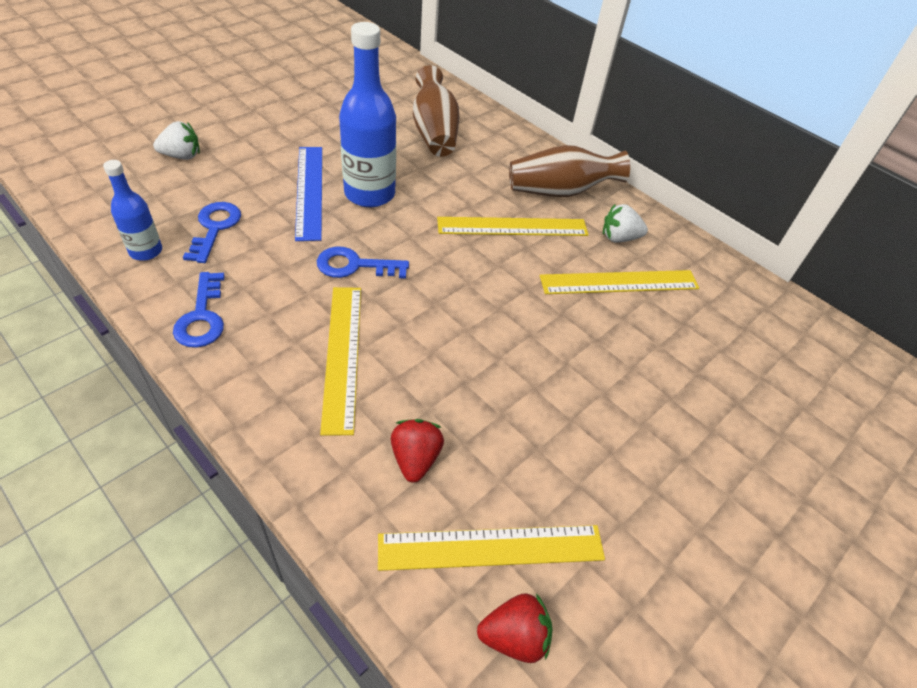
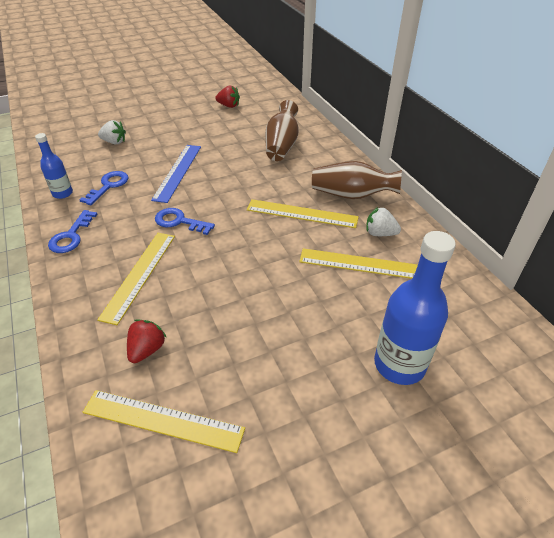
camera: 25 degrees right, 5 degrees down
blue bottle [339,22,396,207] -> blue bottle moved to [374,231,456,385]
red strawberry [477,593,552,663] -> red strawberry moved to [215,85,240,108]

